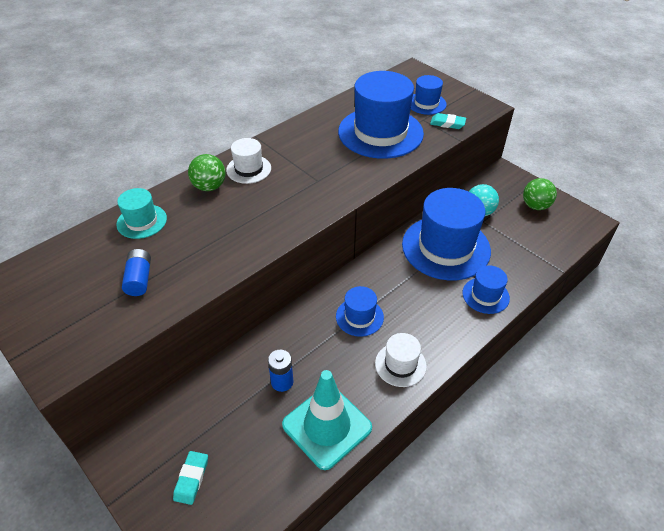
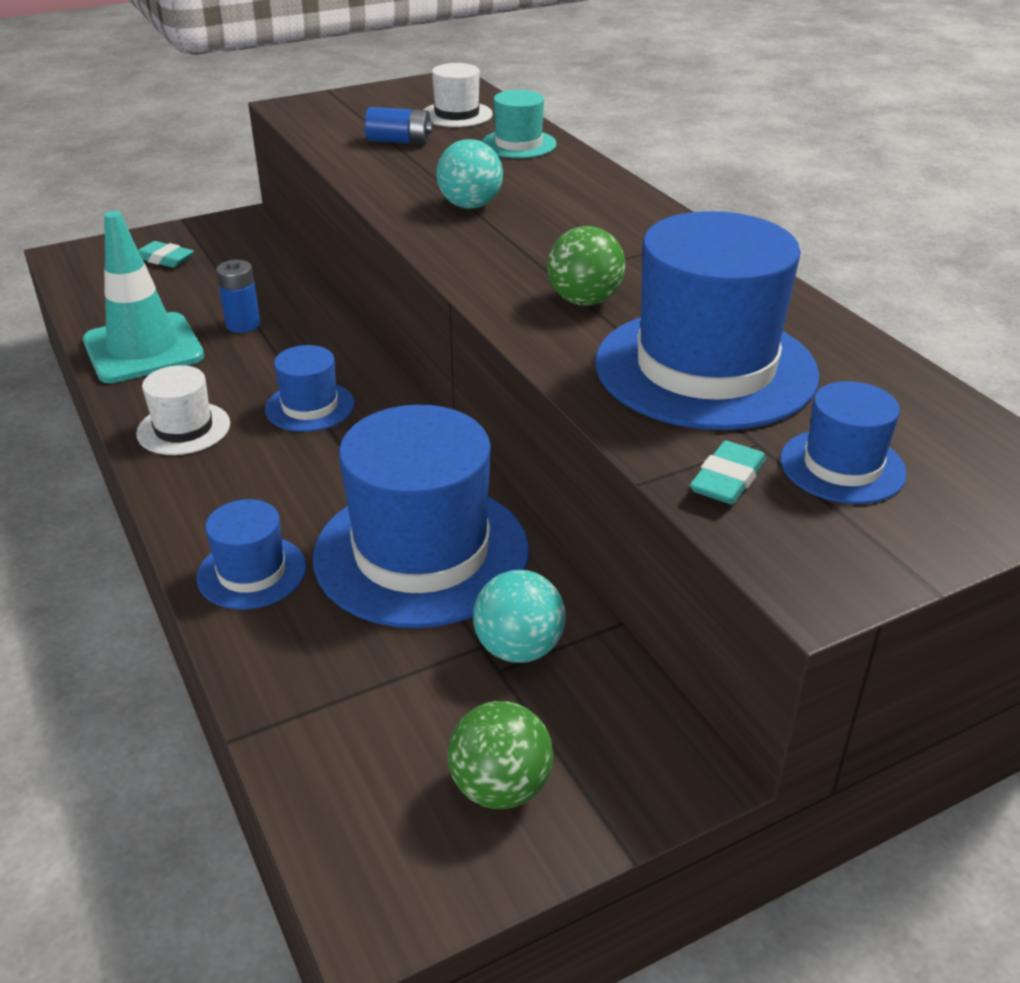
camera: 105 degrees right, 10 degrees down
green ball [188,154,226,191] -> green ball moved to [547,226,626,306]
white hat [226,138,271,184] -> white hat moved to [424,63,493,127]
none -> turquoise ball [436,139,503,209]

